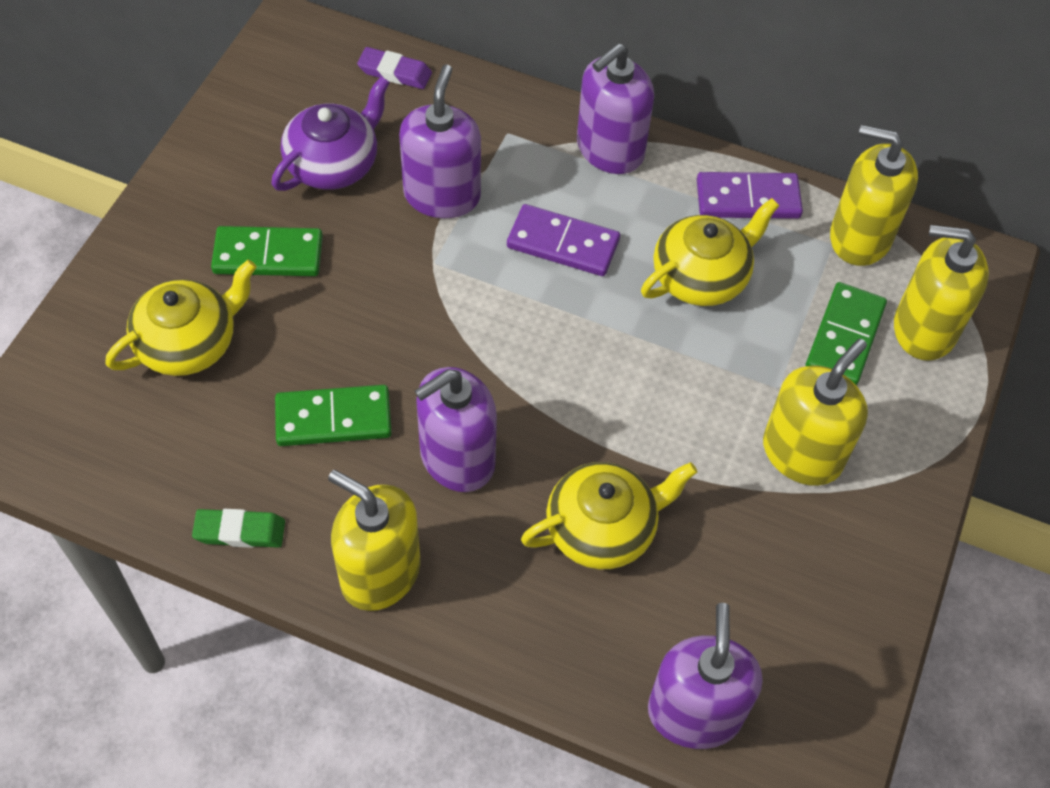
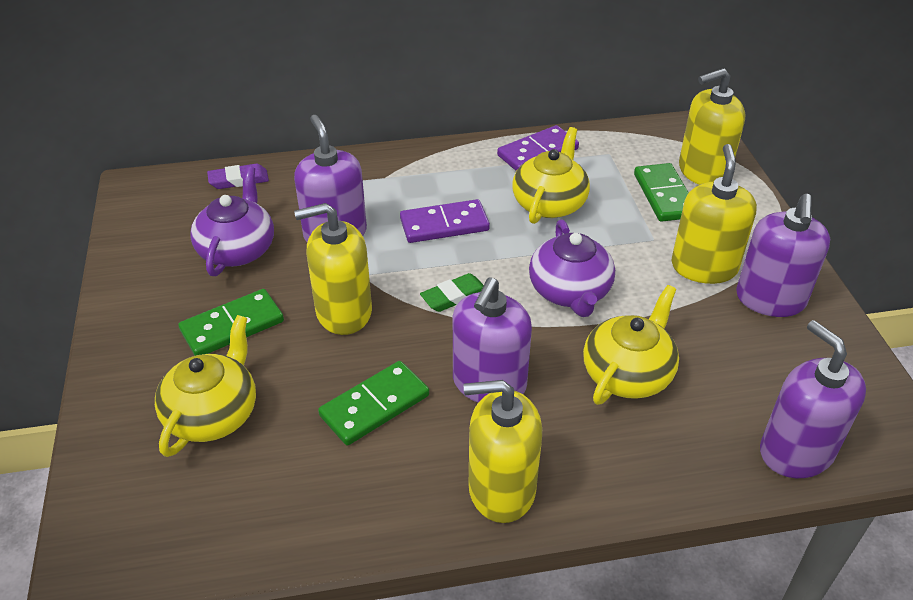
camera: 30 degrees left, 15 degrees down
green eraser [192,509,285,548] -> green eraser moved to [420,273,484,312]
purple soap dispenser [577,43,654,174] -> purple soap dispenser moved to [736,194,830,317]
yellow soap dispenser [830,125,918,266] -> yellow soap dispenser moved to [294,203,372,335]
none -> purple teapot [529,219,615,317]

